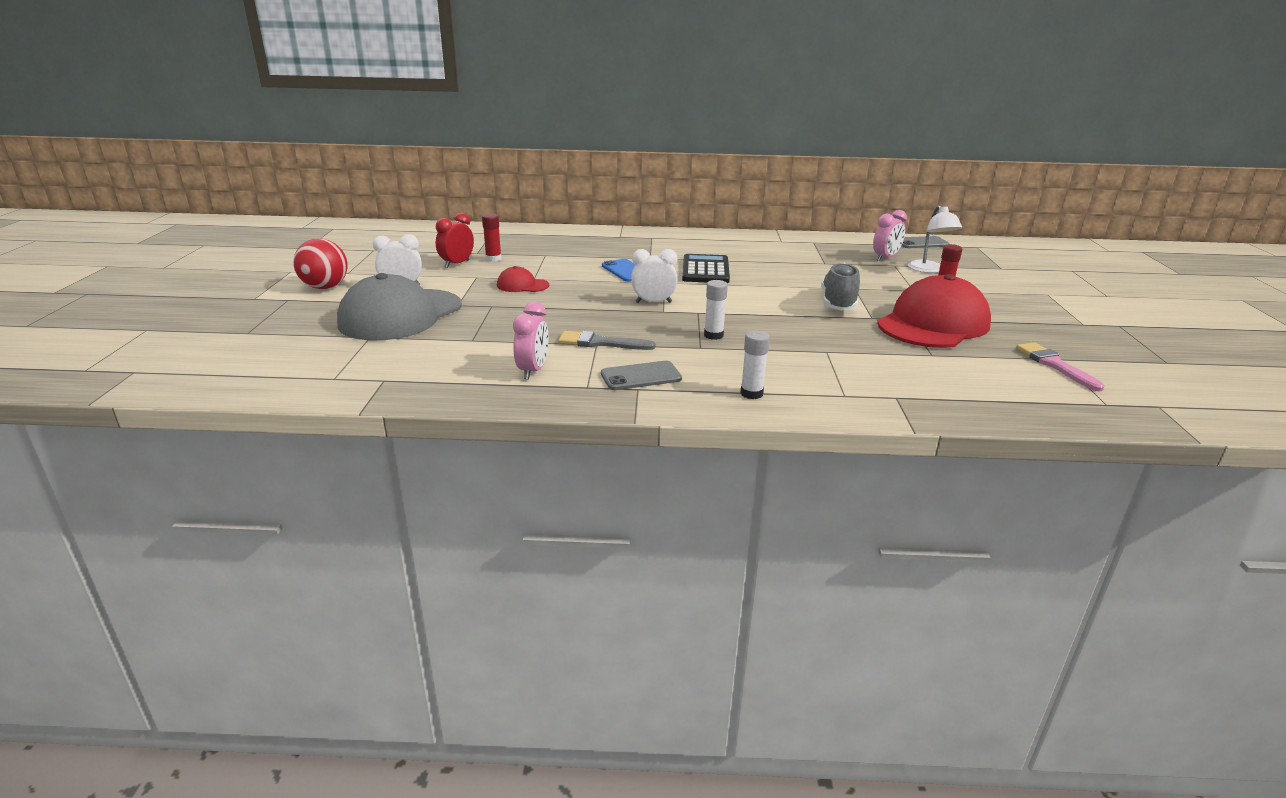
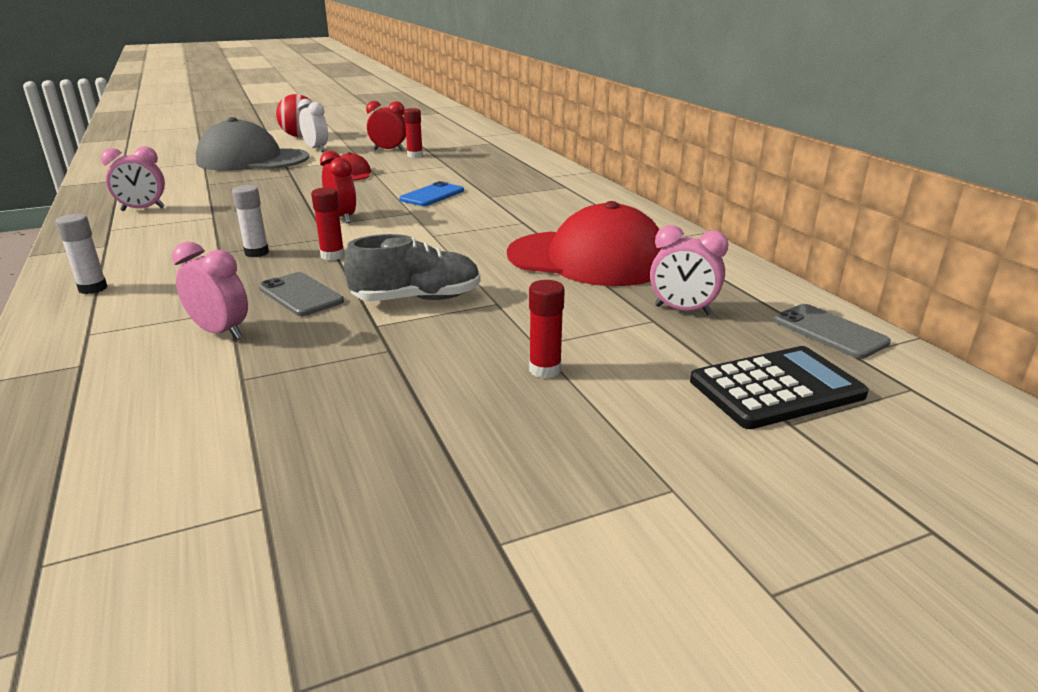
camera: 65 degrees right, 0 degrees up
grey brush [558,331,656,350] -> none
grey phone [601,361,682,390] -> grey phone moved to [259,272,344,316]
white clock [631,249,678,303] -> red clock [320,151,356,223]
black calculator [682,254,730,283] -> black calculator moved to [690,346,869,429]
red cap [877,274,991,348] -> red cap moved to [507,201,663,286]
white lamp [908,205,962,273] -> none
pink brush [1016,342,1105,392] -> none
none -> pink clock [172,242,248,339]
none -> red glue stick [311,187,345,260]

